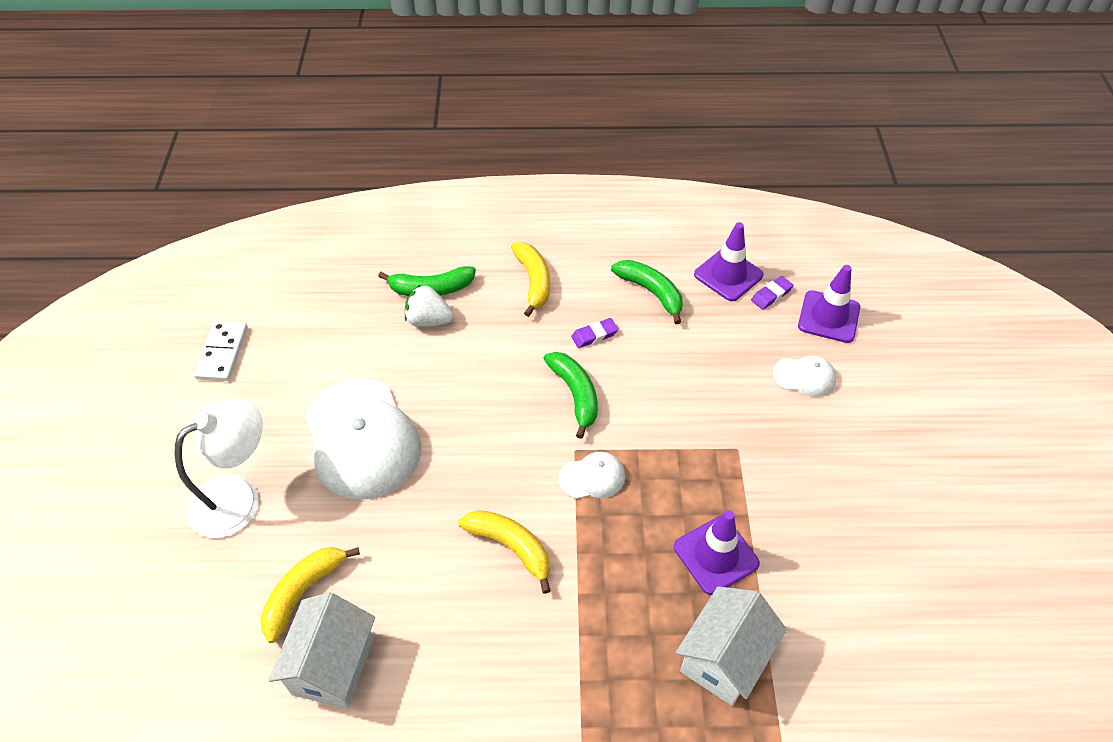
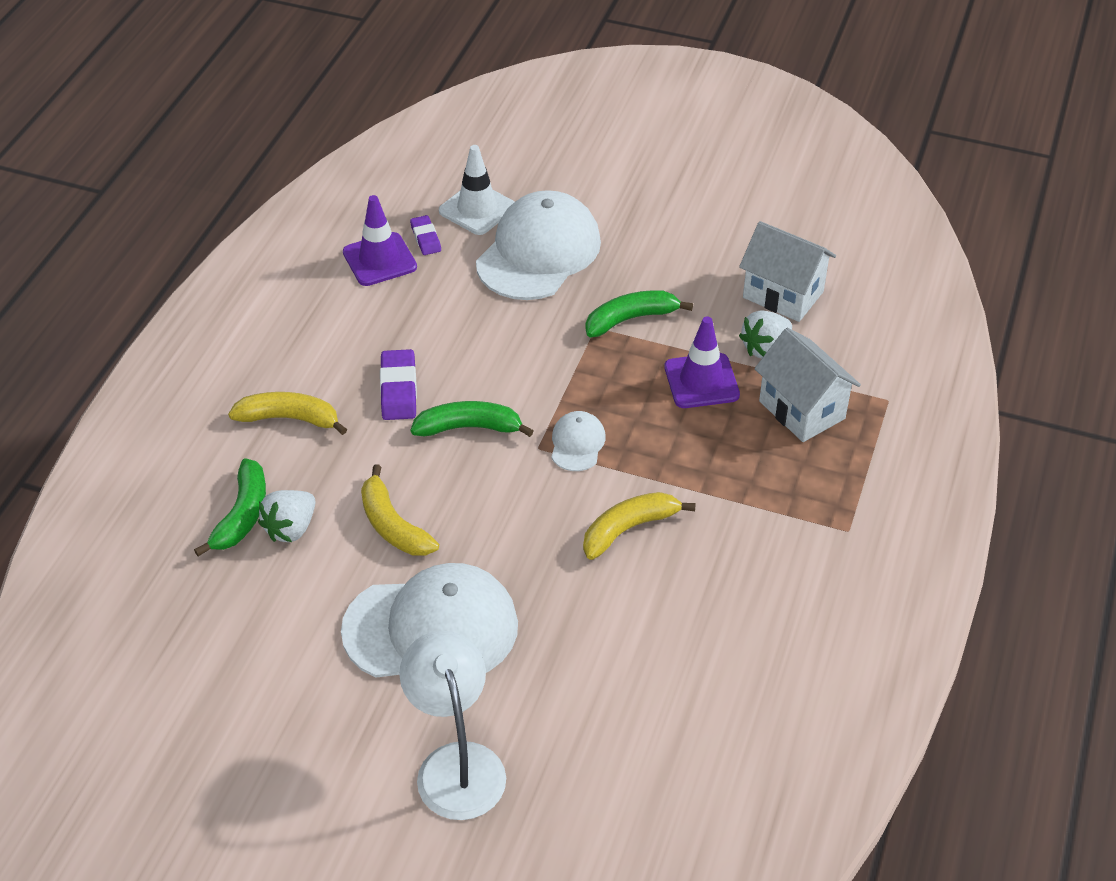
camera: 70 degrees left, 5 degrees down
white domino [194,321,248,381] -> none
yellow banana [260,547,360,643] -> yellow banana moved to [361,464,439,556]
white house [268,592,375,709] -> white house moved to [739,221,836,322]
purple eraser [571,318,618,348] -> purple eraser [380,349,417,420], size x1.57
green banana [611,260,683,324] -> green banana moved to [585,290,693,337]
white cap [773,356,836,397] -> white cap [476,190,601,300], size x2.20
purple traffic cone [798,265,860,343] -> white traffic cone [439,145,514,235]
none -> white strawberry [739,311,792,358]

